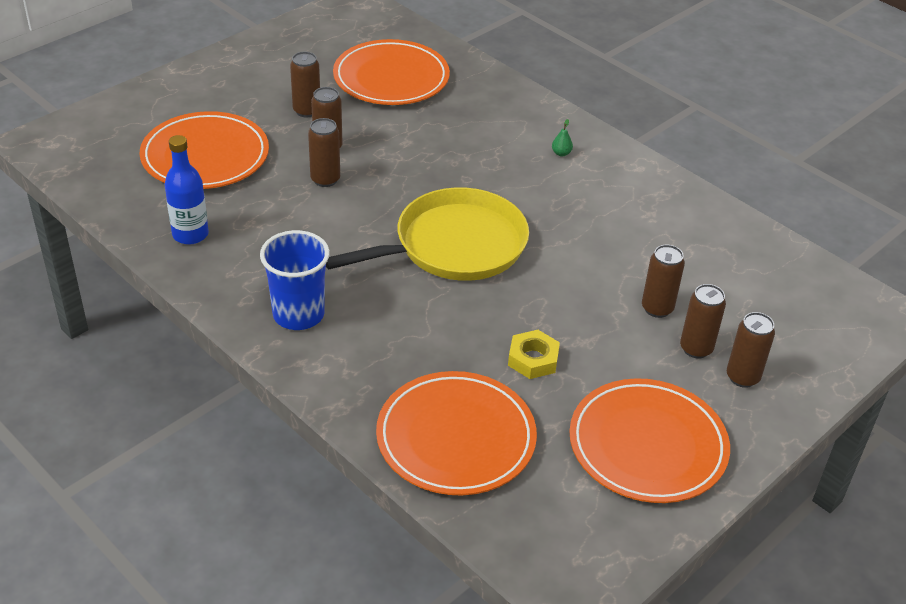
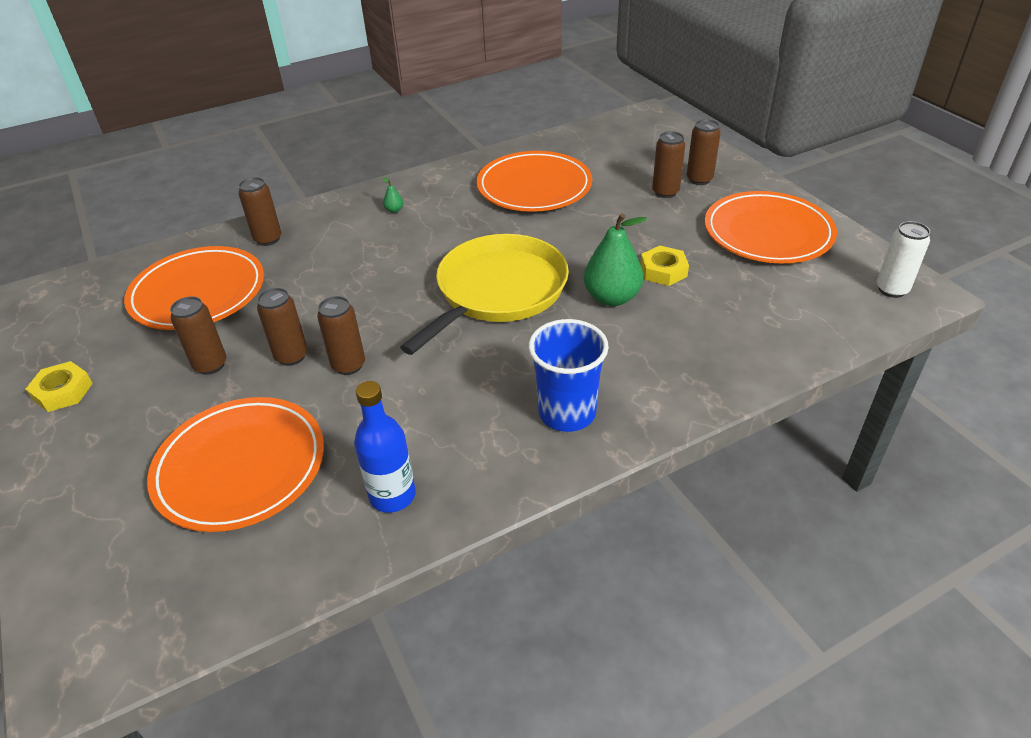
camera: 70 degrees left, 0 degrees up
yellow pan [326,187,529,281] -> yellow pan turned 45 degrees clockwise [400,234,569,355]
orange plate [376,371,537,495] -> orange plate moved to [477,151,592,212]
brown can [642,245,685,318] -> brown can moved to [238,177,281,246]
none -> yellow nut [26,361,93,412]
none -> green pear [584,213,647,306]
none -> white can [877,221,930,298]

